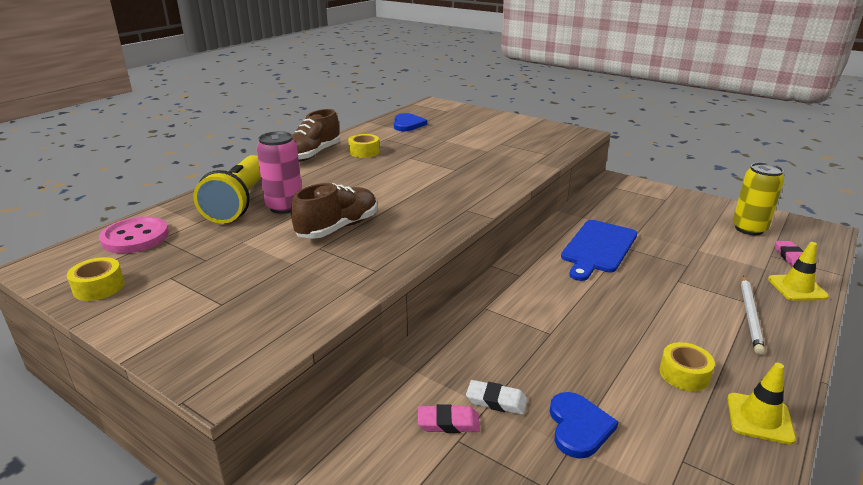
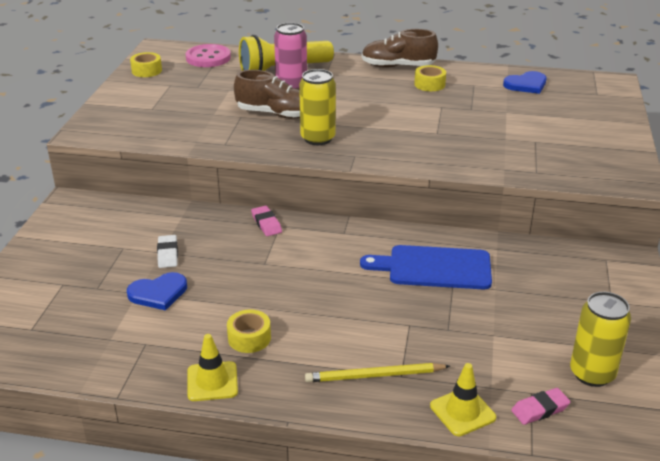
camera: 65 degrees right, 5 degrees up
pink eraser [418,404,480,433] -> pink eraser moved to [251,206,282,236]
white pencil [741,275,765,355] -> yellow pencil [305,363,450,382]
none -> yellow can [299,69,336,145]

